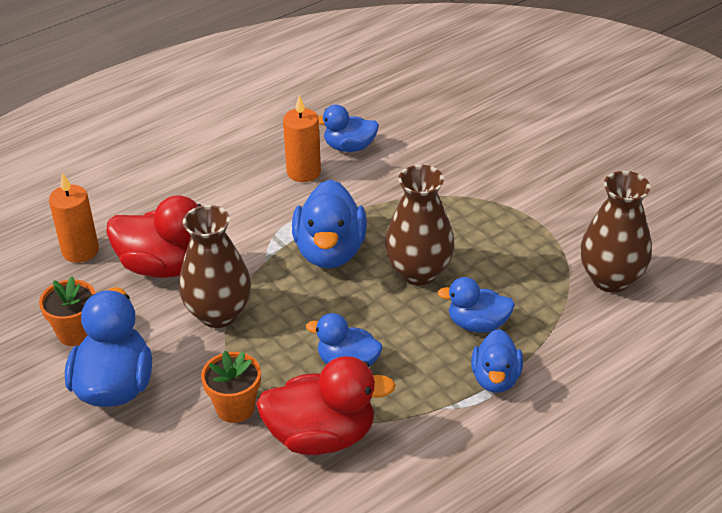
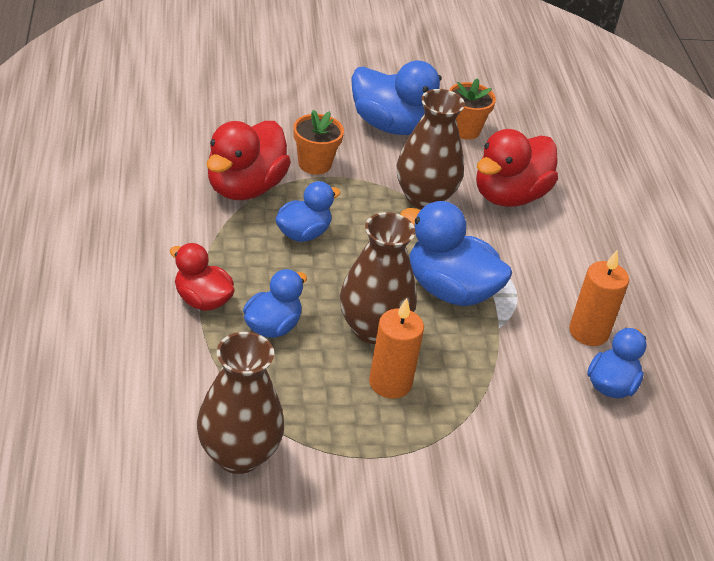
camera: 115 degrees right, 0 degrees up
orange candle [49,172,99,263] -> orange candle moved to [369,298,424,399]
blue duck [471,329,523,393] -> red duck [170,243,235,311]

